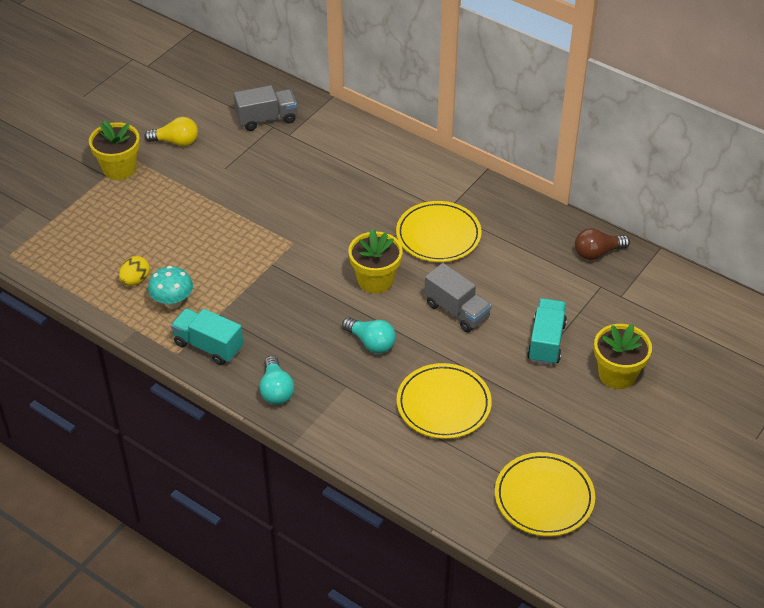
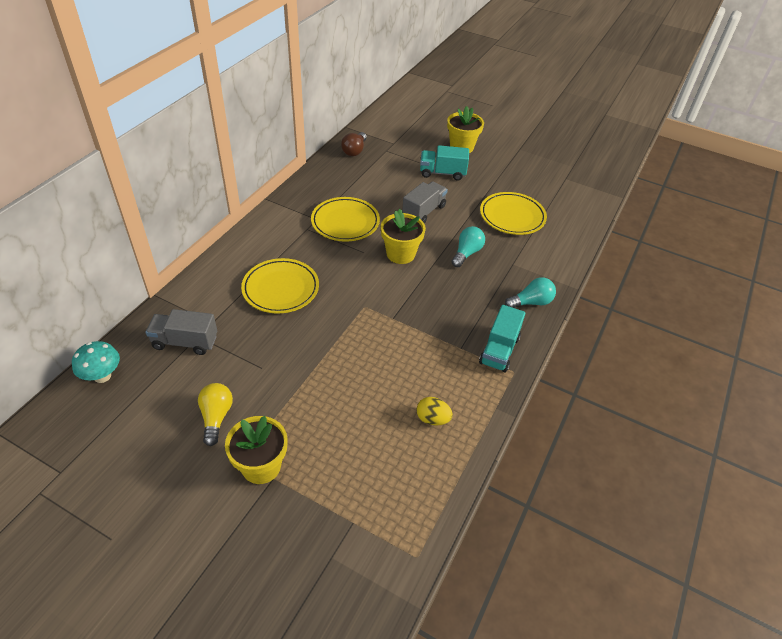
camera: 100 degrees left, 0 degrees up
turquoise mushroom [148,266,193,309] -> turquoise mushroom moved to [72,341,120,383]
grey truck [234,85,297,131] -> grey truck turned 60 degrees counterclockwise [145,309,217,355]
yellow plate [495,452,595,536] -> yellow plate moved to [241,258,319,314]
brown light bulb [575,228,630,260] -> brown light bulb turned 45 degrees clockwise [341,132,367,156]

